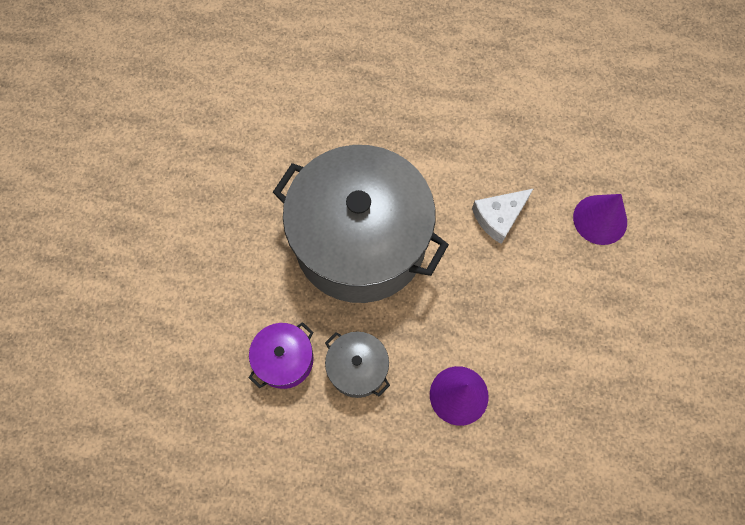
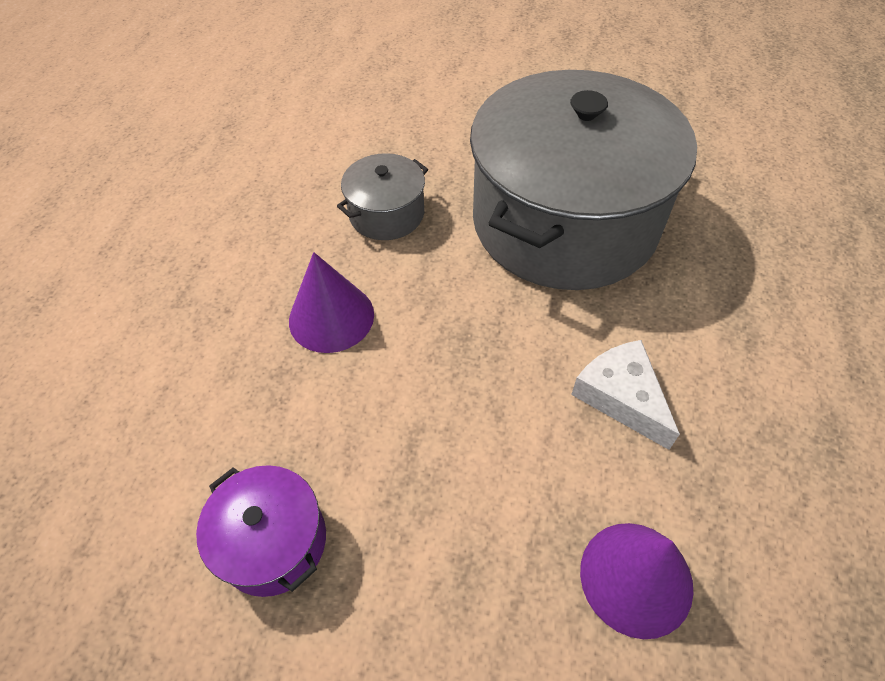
camera: 95 degrees right, 15 degrees down
purple pot [249,322,314,389] -> purple pot moved to [196,465,326,597]

